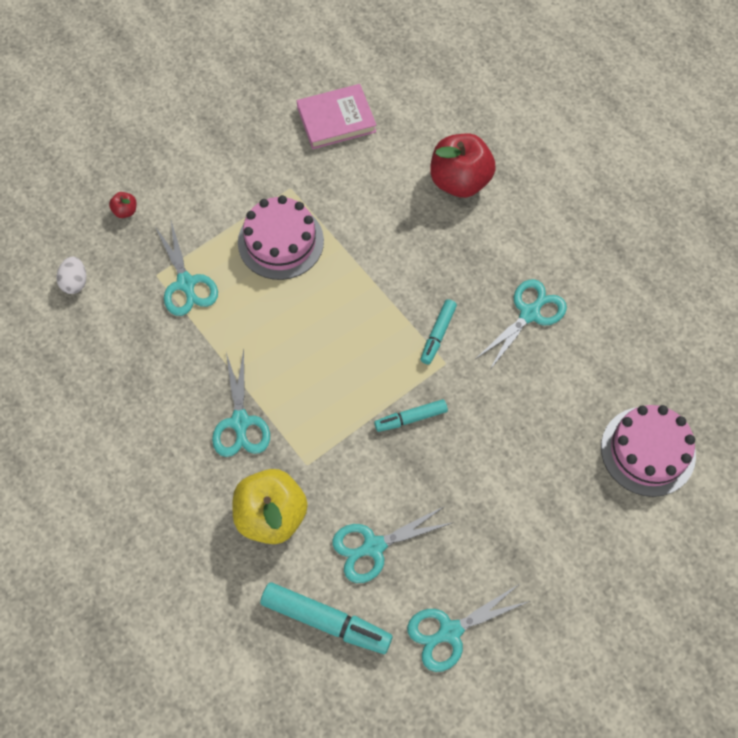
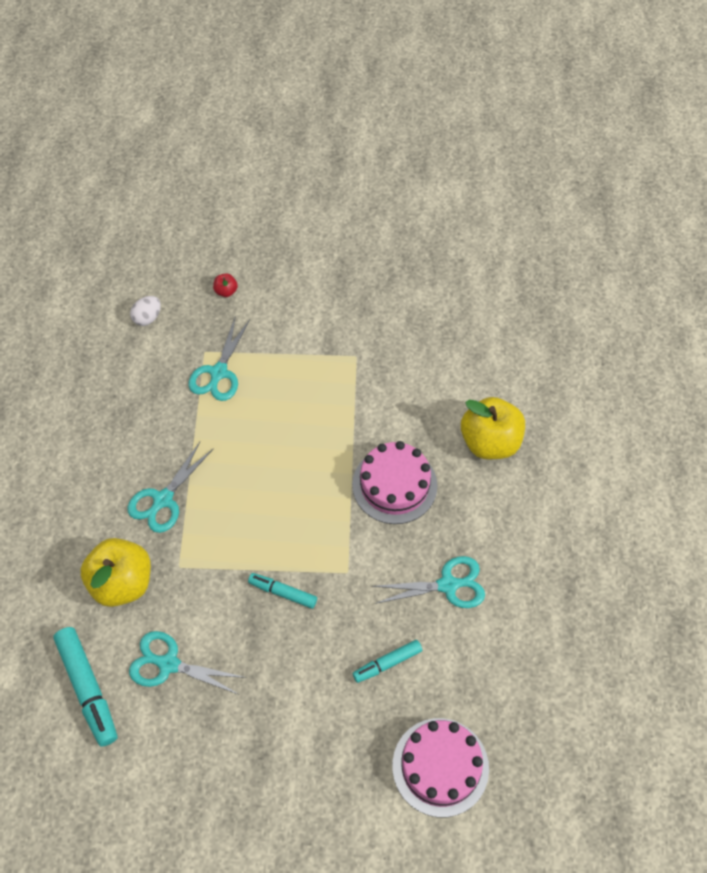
camera: 40 degrees right, 5 degrees down
pink cake [238,195,324,280] -> pink cake moved to [352,441,437,524]
pink book [297,84,376,149] -> none
turquoise scissors [407,584,530,672] -> none
turquoise marker [421,299,457,365] -> turquoise marker moved to [353,640,422,683]
red apple [430,134,496,198] -> yellow apple [461,397,525,459]

